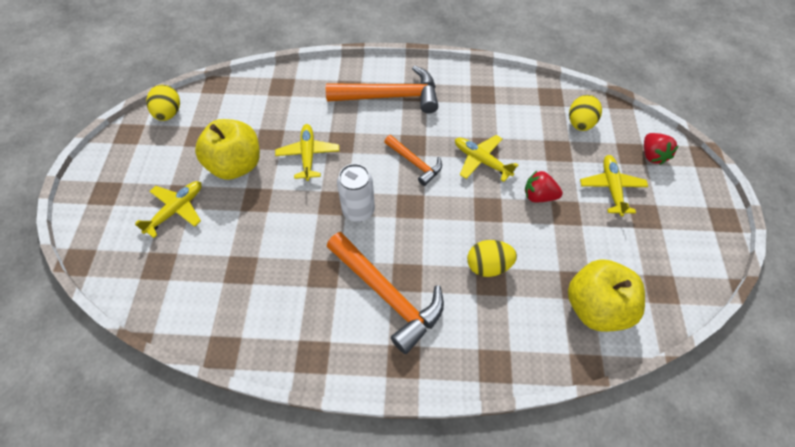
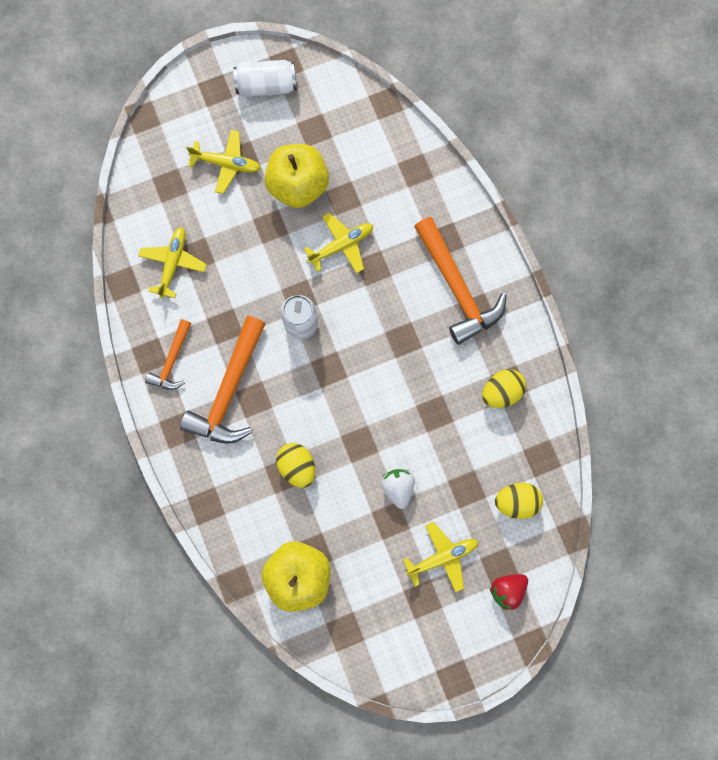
camera: 65 degrees right, 20 degrees up
yellow egg [146,85,180,121] -> yellow egg moved to [482,369,526,408]
orange hammer [384,135,442,186] -> orange hammer moved to [145,319,191,390]
yellow plane [455,135,518,182] -> yellow plane moved to [138,227,207,298]
red strawberry [525,171,563,203] -> white strawberry [381,469,415,509]
none -> white can [233,60,297,97]

